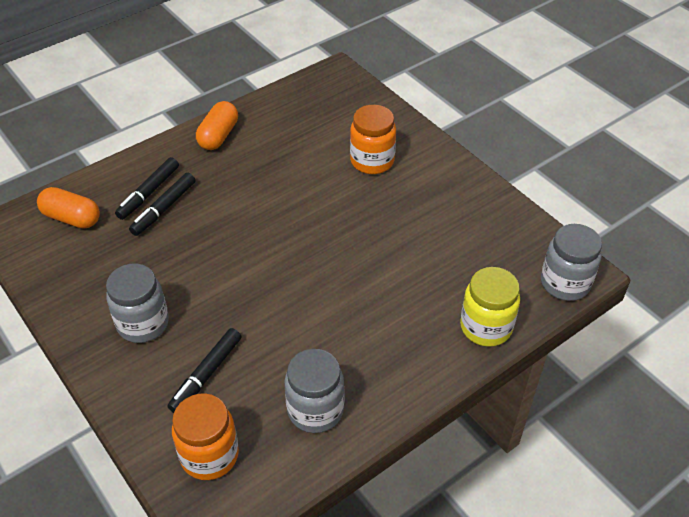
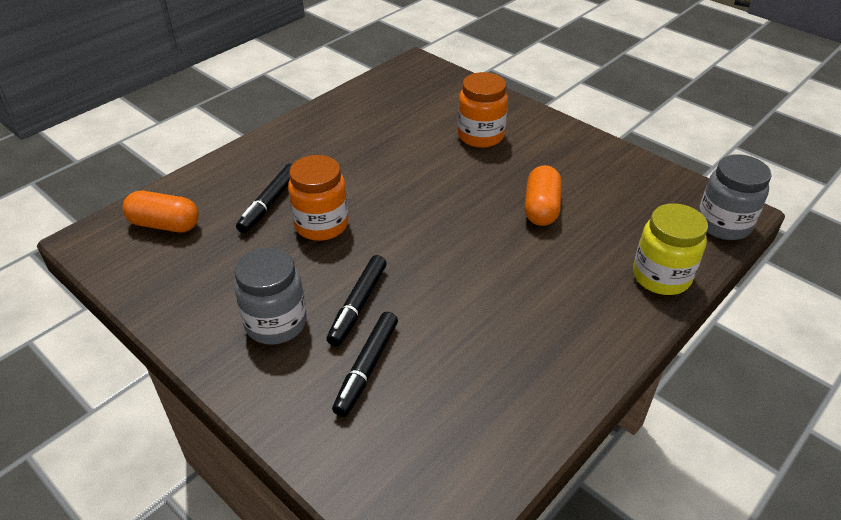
camera: 10 degrees left, 5 degrees down
black marker [115,157,179,220] -> black marker moved to [327,255,387,347]
orange jar [172,394,239,480] -> orange jar moved to [288,155,348,241]
orange capsule [196,101,238,150] -> orange capsule moved to [525,165,562,226]
grey jar [285,349,345,433] -> none

